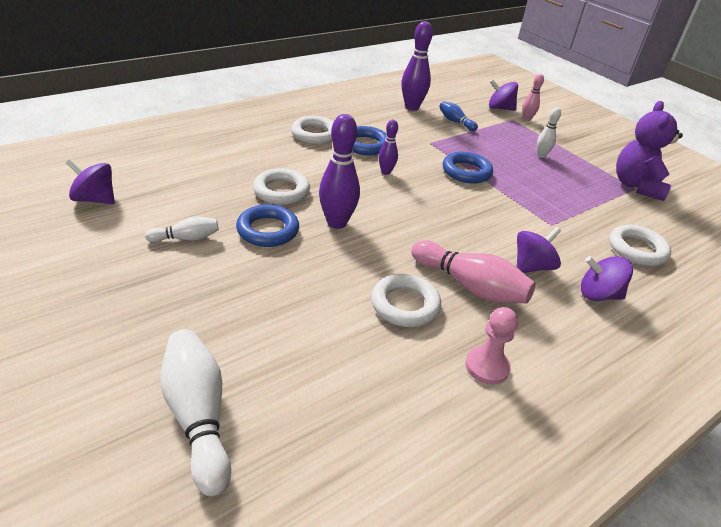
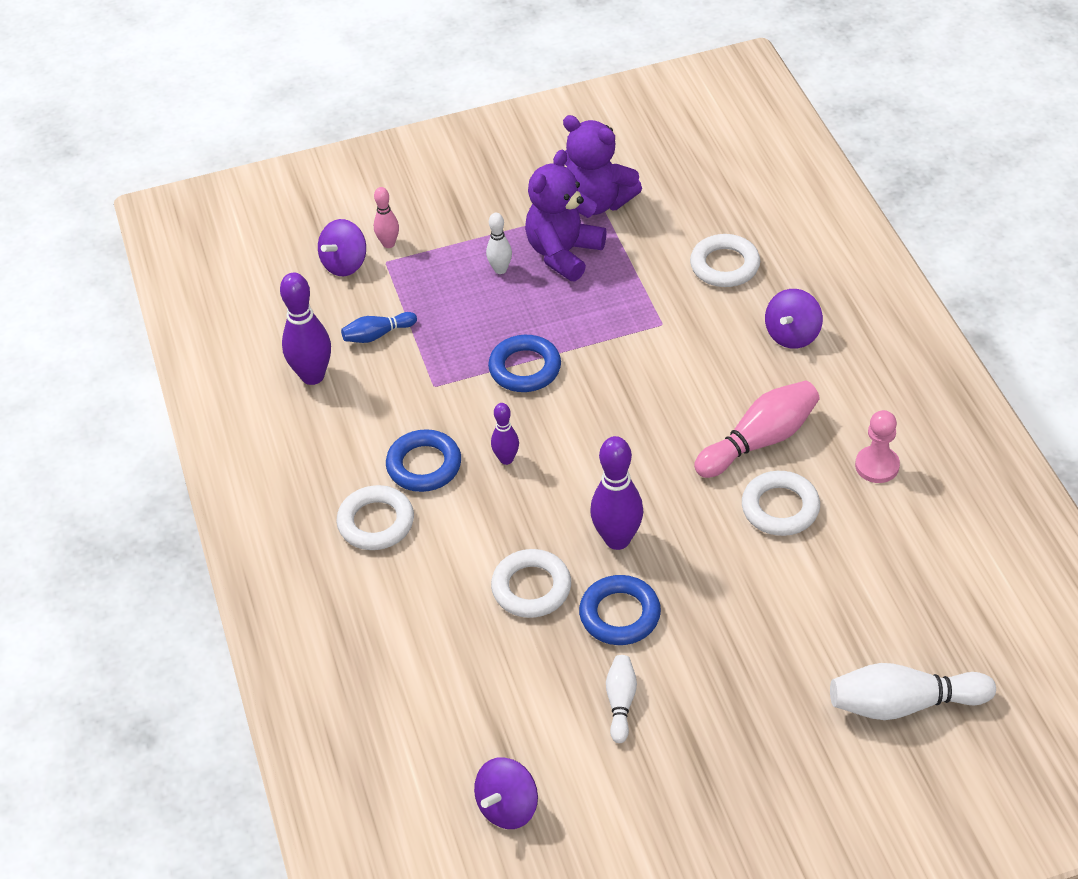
camera: 65 degrees left, 10 degrees up
purple spinning top [517,227,561,273] -> none
none -> purple teddy bear [525,150,607,281]

